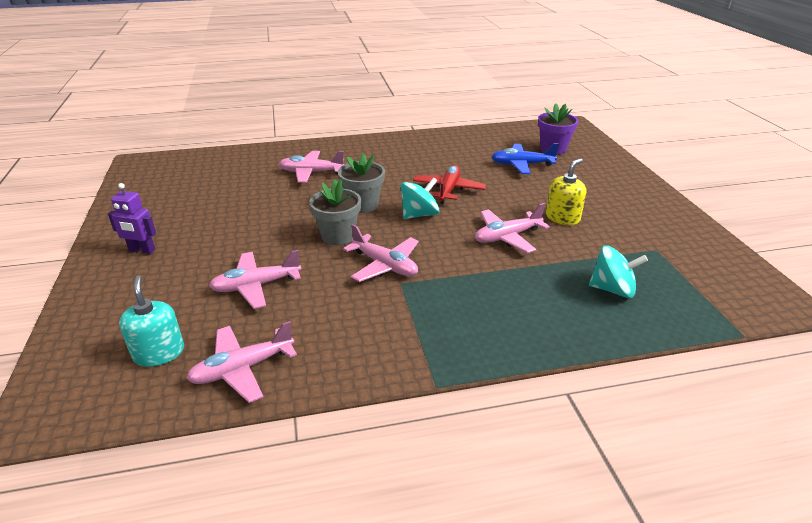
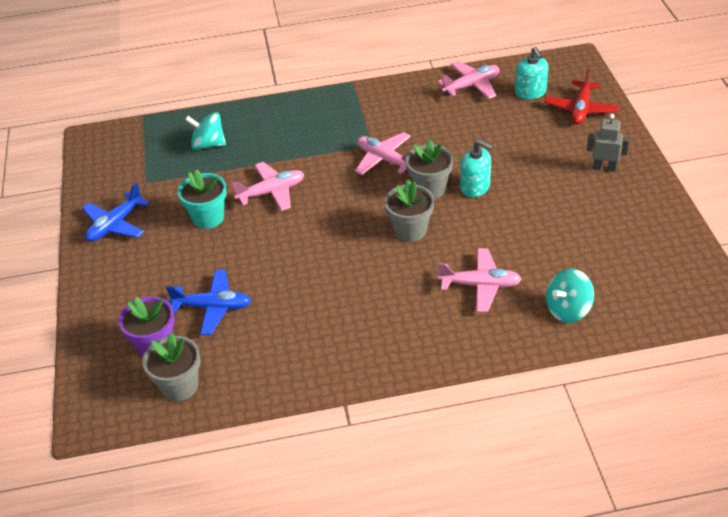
camera: 175 degrees left, 10 degrees up
purple robot [108,183,156,254] -> grey robot [587,114,630,172]
pink plane [209,250,301,309] -> none
turquoise spinning top [401,177,440,219] -> turquoise spinning top moved to [546,269,594,323]
red plane [413,165,486,204] -> red plane moved to [544,68,619,124]
yellow soap dispenser [546,158,586,225] -> turquoise flower pot [178,170,227,229]
none -> blue plane [82,182,150,241]
none -> grey flower pot [142,332,200,401]
none -> turquoise soap dispenser [460,140,493,197]

